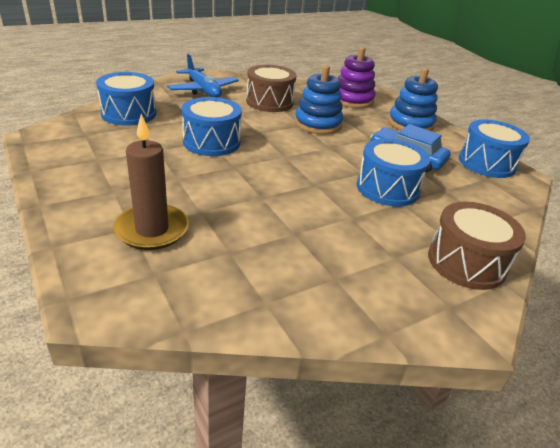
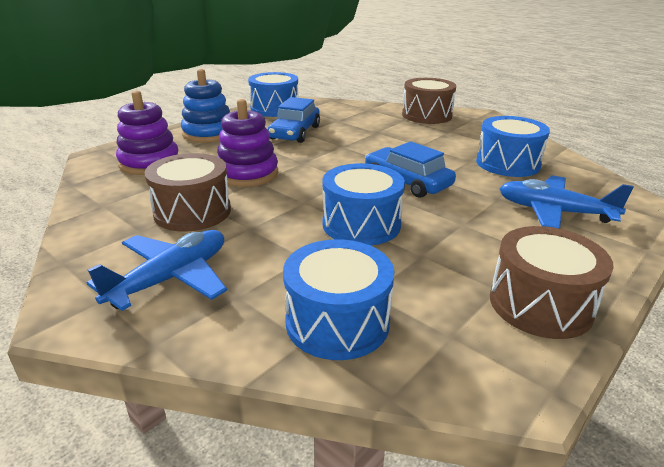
camera: 105 degrees left, 5 degrees down
brown candle [113,114,189,250] -> blue plane [499,175,634,229]
blue stacking toy [295,65,343,134] -> purple stacking toy [217,99,278,187]
blue drum [357,139,430,206] -> blue drum moved to [476,116,550,177]
none -> blue car [365,141,456,198]
none -> brown drum [490,226,614,339]

